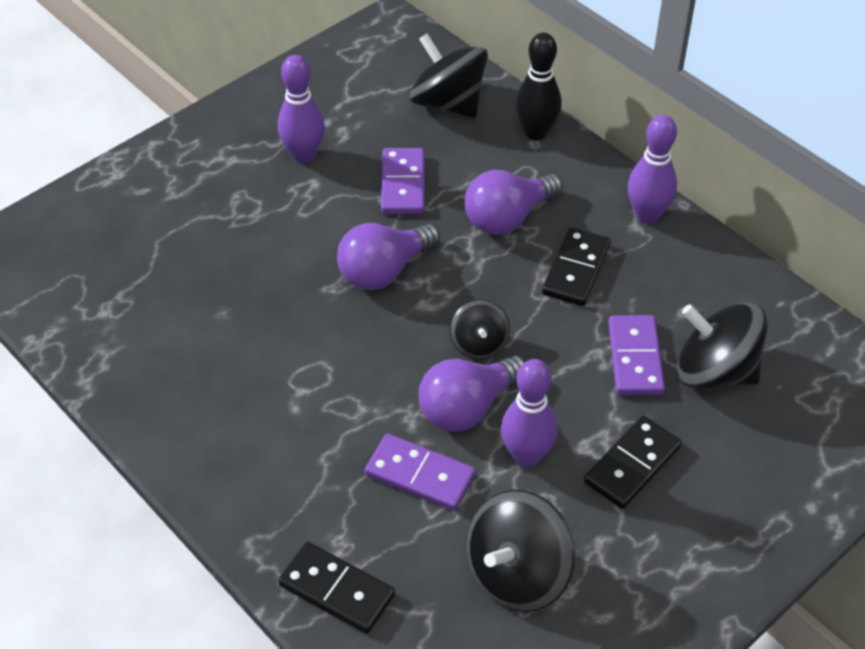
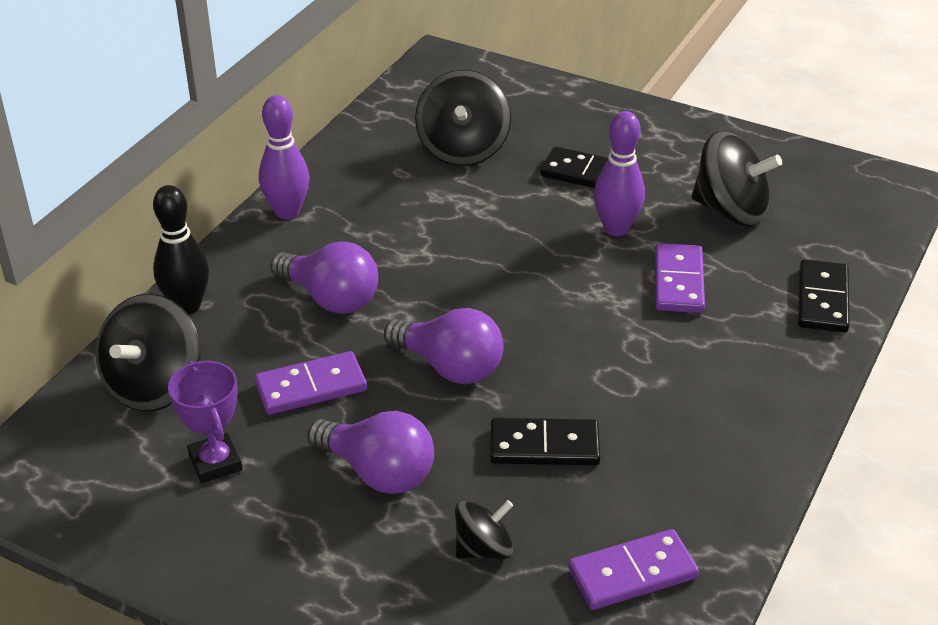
camera: 110 degrees left, 10 degrees down
purple bowling pin [278,55,325,163] -> none
purple light bulb [419,355,525,432] -> purple light bulb moved to [307,411,434,494]
black spinning top [450,299,510,359] -> black spinning top moved to [455,500,513,559]
black domino [542,227,611,306] -> black domino moved to [490,418,600,465]
purple domino [608,315,665,395] -> purple domino moved to [568,529,699,610]
none -> purple trophy [168,361,243,483]

